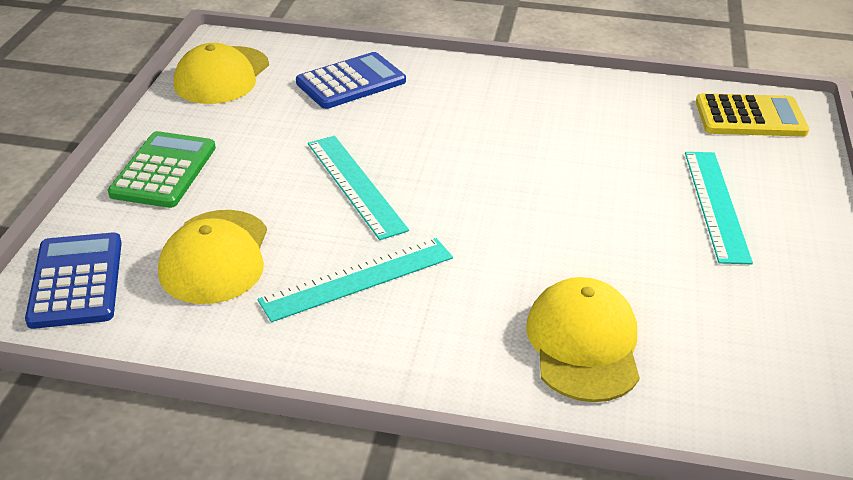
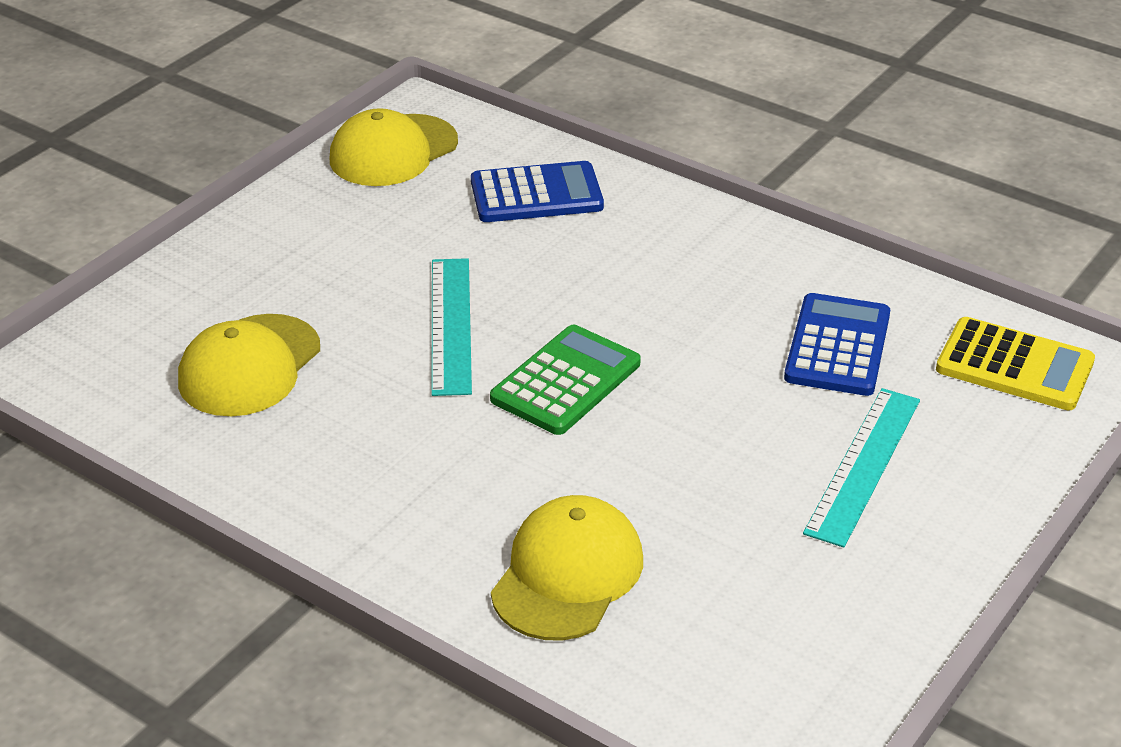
camera: 25 degrees right, 0 degrees up
blue calculator [25,232,122,329] -> blue calculator moved to [784,293,890,396]
green calculator [108,131,216,208] -> green calculator moved to [490,325,641,435]
turquoise ruler [257,238,453,322] -> none

